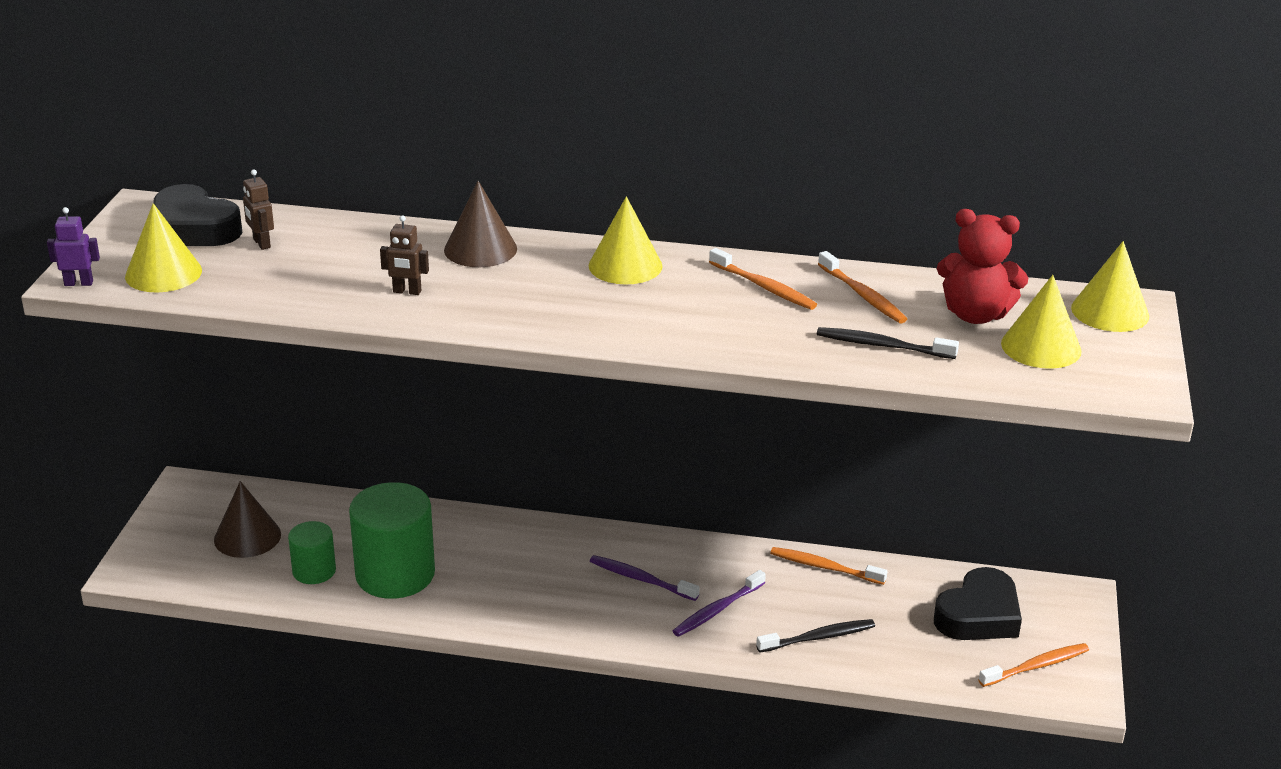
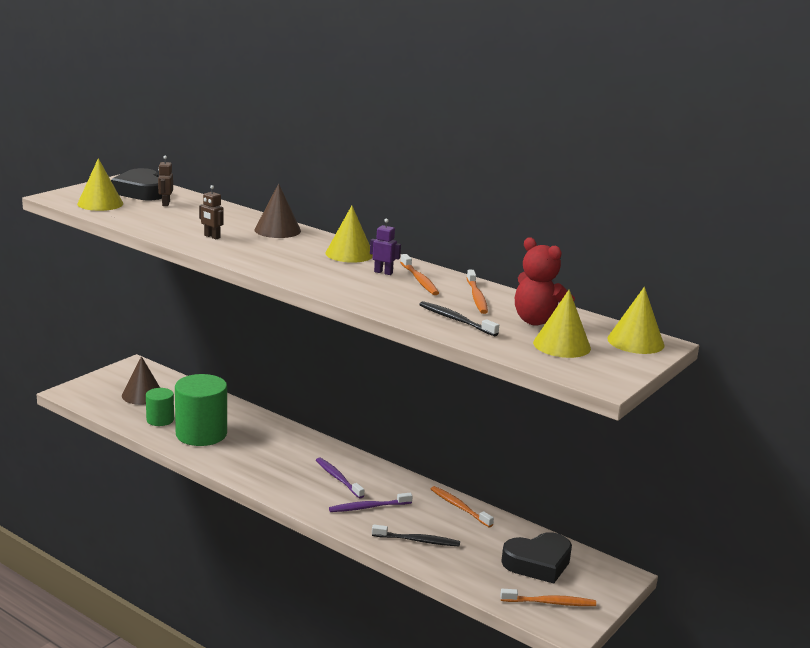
camera: 25 degrees right, 10 degrees down
purple robot [47,207,100,286] -> purple robot moved to [370,219,401,275]

